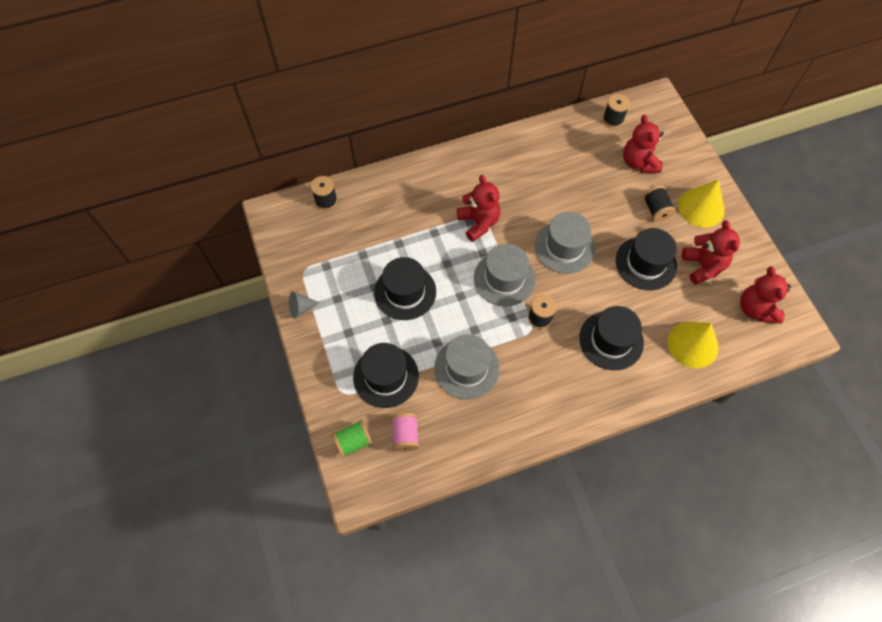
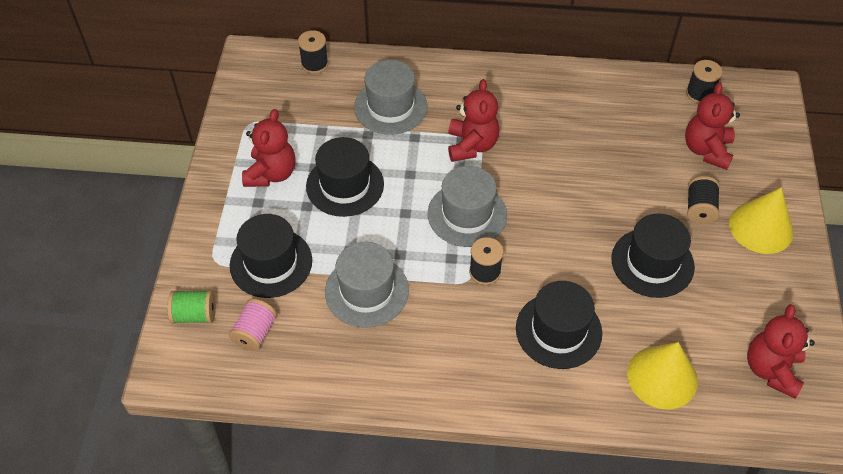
camera: 25 degrees right, 10 degrees down
grey cone [289,291,320,319] -> none
grey hat [535,212,595,274] -> grey hat moved to [354,60,427,135]
red teddy bear [682,220,740,285] -> red teddy bear moved to [242,109,296,187]

